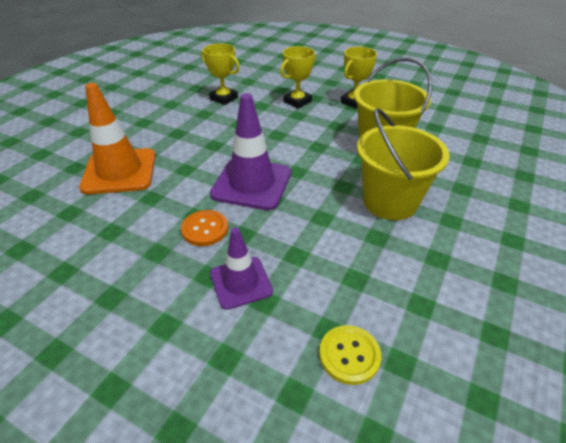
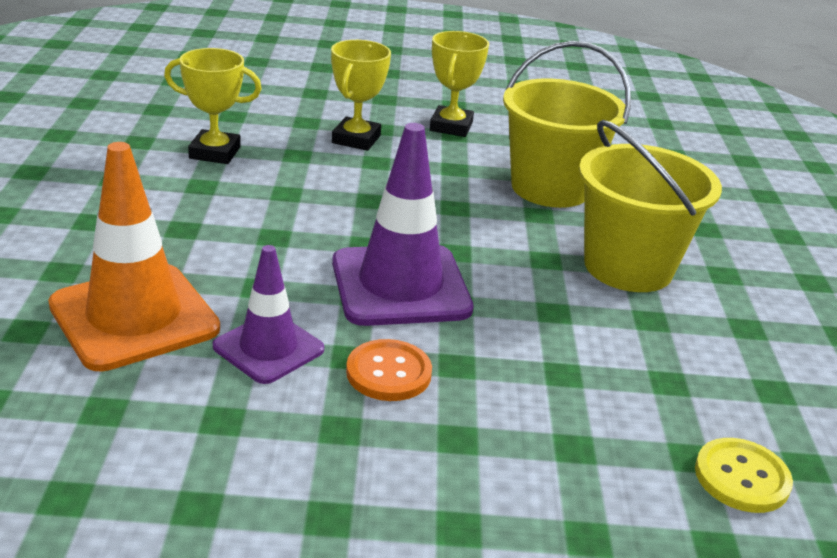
camera: 30 degrees left, 10 degrees down
purple traffic cone [210,228,273,310] -> purple traffic cone moved to [213,245,324,384]

